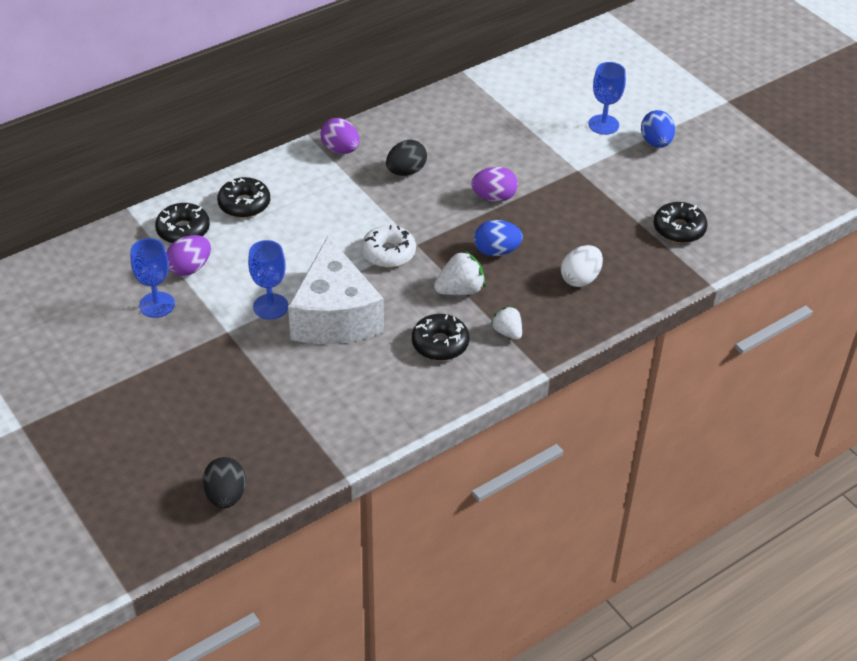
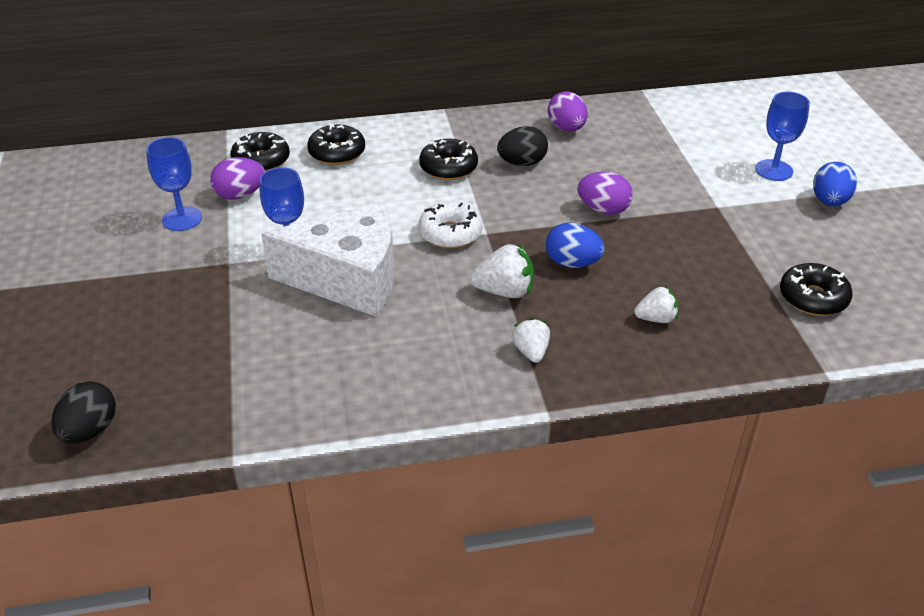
camera: 25 degrees right, 5 degrees down
white cheese [288,236,384,344] -> white cheese turned 105 degrees counterclockwise [261,202,395,317]
purple egg [320,118,360,154] -> purple egg moved to [548,91,588,131]
black donut [412,314,469,361] -> black donut moved to [419,139,478,180]
white egg [561,245,603,287] -> white strawberry [634,286,678,323]

